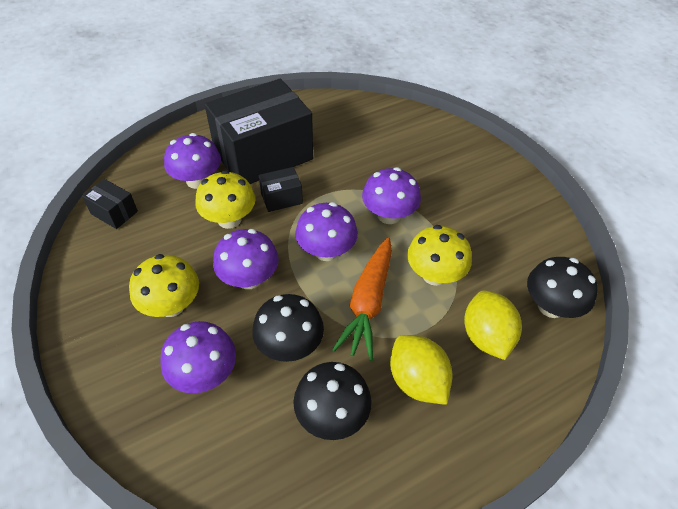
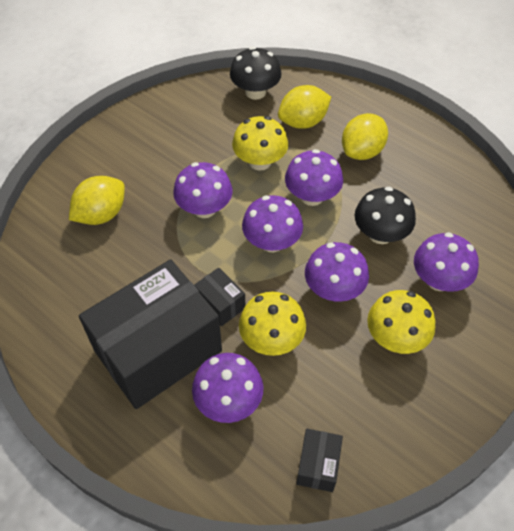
camera: 110 degrees left, 5 degrees up
black box [205,79,313,184] -> black box turned 75 degrees counterclockwise [79,260,222,409]
black mushroom [293,362,372,440] -> none
orange carrot [332,237,392,361] -> purple mushroom [285,149,343,206]
none -> yellow lemon [69,176,125,225]

